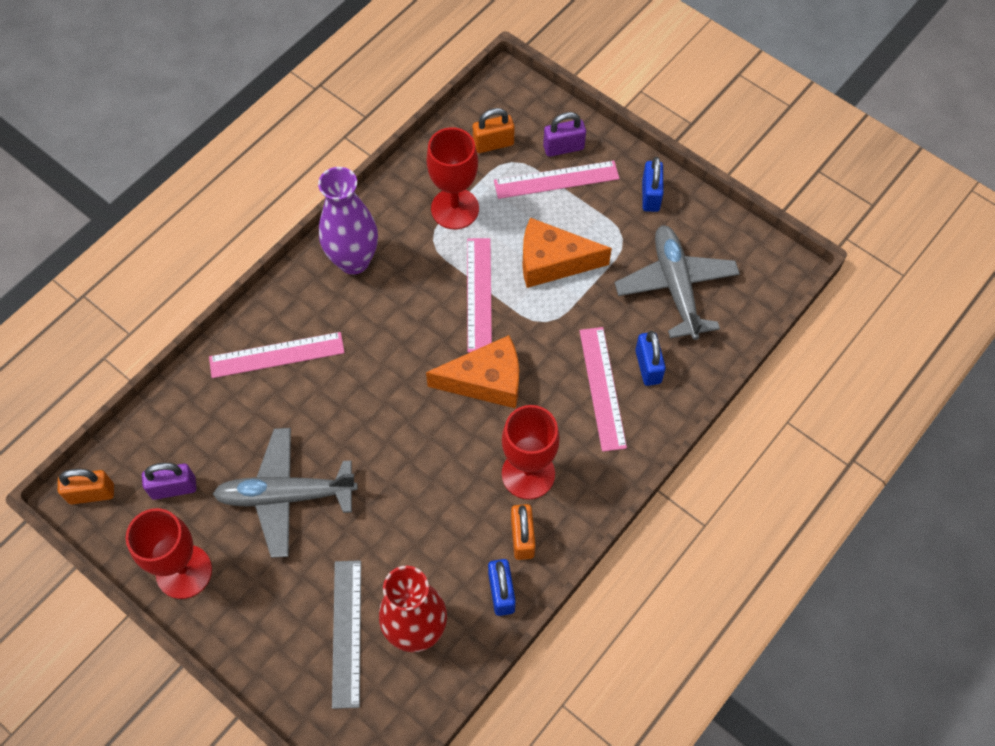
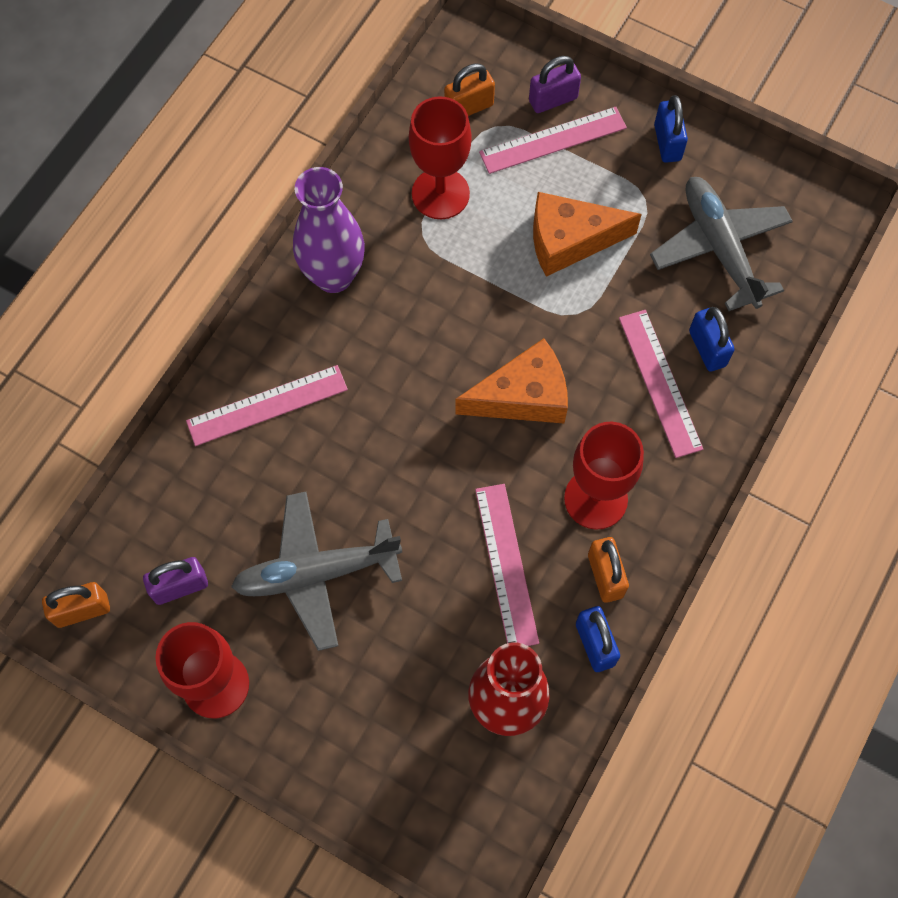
camera: 10 degrees left, 5 degrees up
grey ruler [332,560,361,709] -> none
pink ruler [467,238,492,353] -> pink ruler moved to [475,484,539,646]

